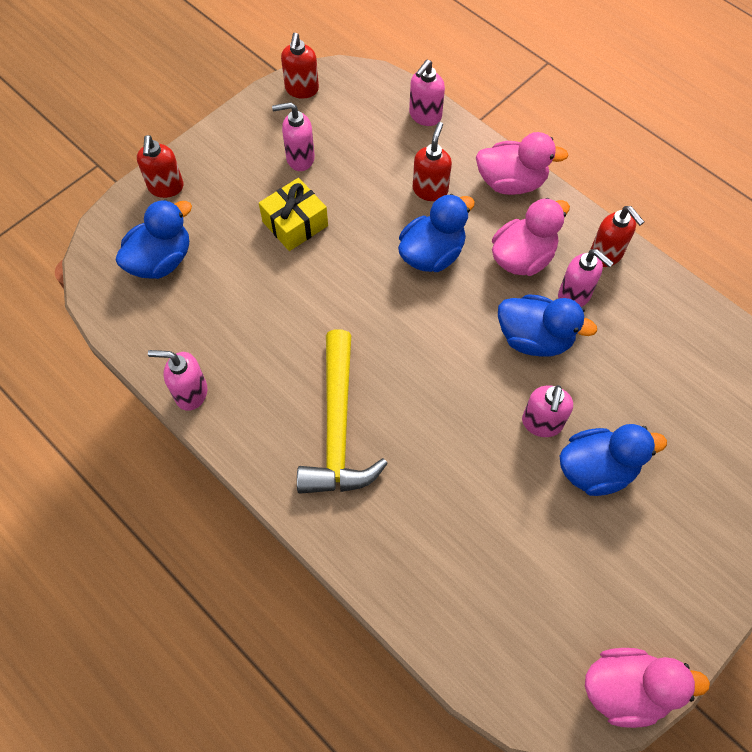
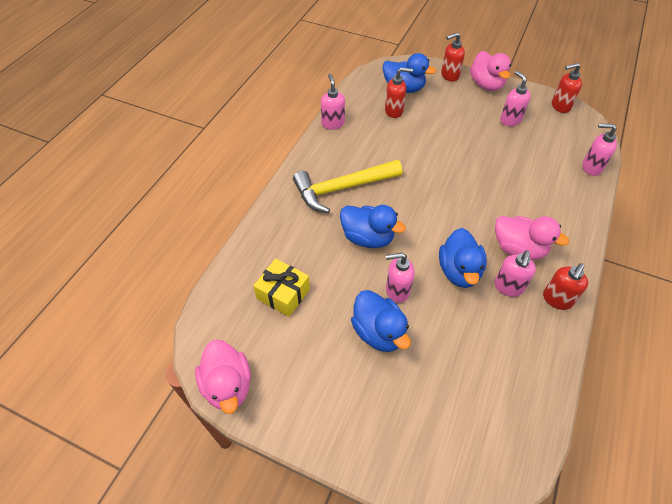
camera: 70 degrees right, 10 degrees down
yellow gift [259,178,328,251] -> yellow gift moved to [253,258,310,317]
blue duck [398,194,475,272] -> blue duck moved to [340,205,406,248]
red soap dispenser [413,122,452,201] -> red soap dispenser moved to [385,67,413,118]
pink duck [476,132,568,195] -> pink duck moved to [470,51,511,91]

